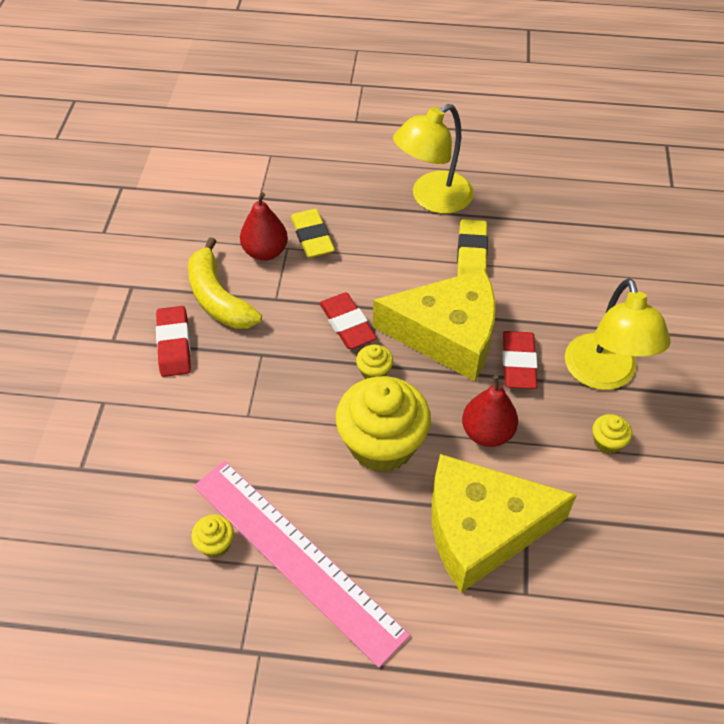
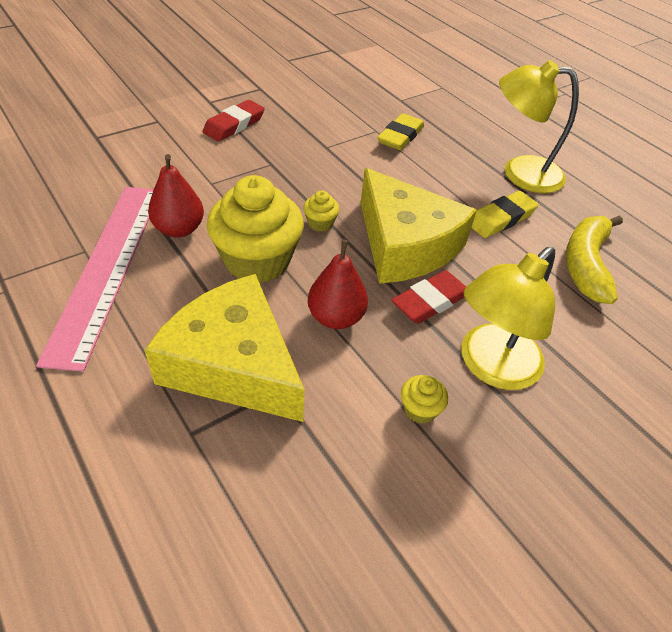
camera: 45 degrees right, 5 degrees down
yellow banana [188,237,262,329] -> yellow banana moved to [566,216,623,304]
yellow cupcake [191,515,234,558] -> none
red pear [240,192,288,261] -> red pear moved to [148,154,204,238]
red eraser [319,293,377,349] -> none

